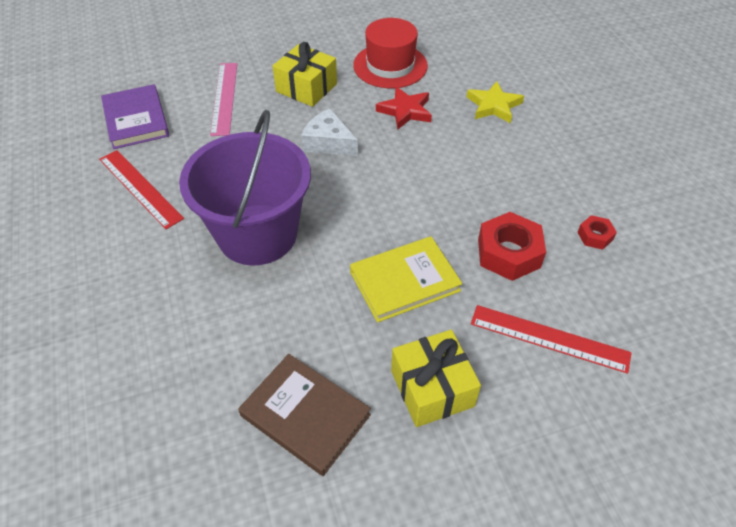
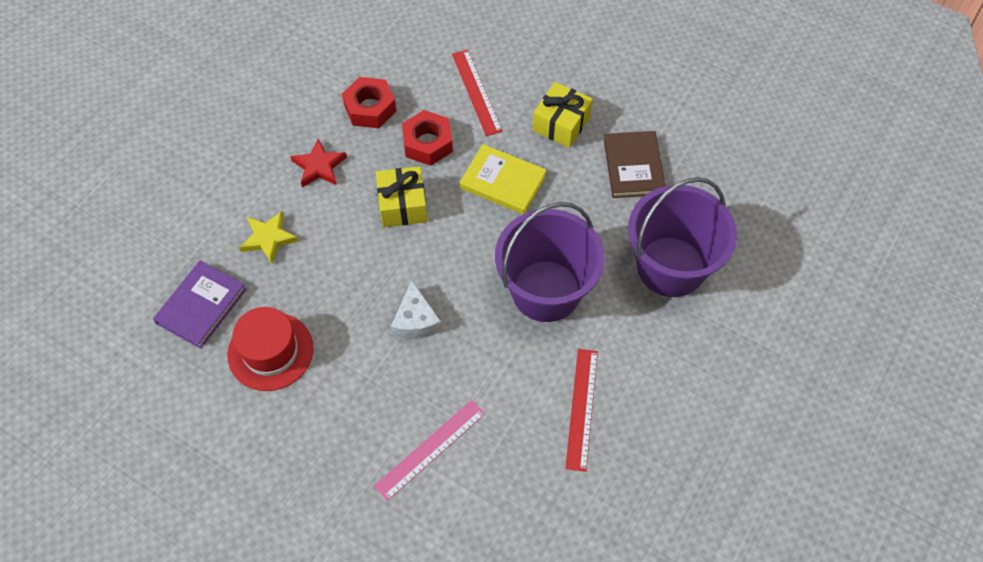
camera: 130 degrees left, 10 degrees up
purple book [101,84,169,149] -> purple book moved to [153,261,246,349]
yellow gift [273,42,337,107] -> yellow gift moved to [376,166,428,227]
red star [376,86,432,130] -> red star moved to [290,139,347,188]
red nut [577,215,617,250] -> red nut [342,77,396,128], size x1.92
none -> purple bucket [628,177,737,297]

